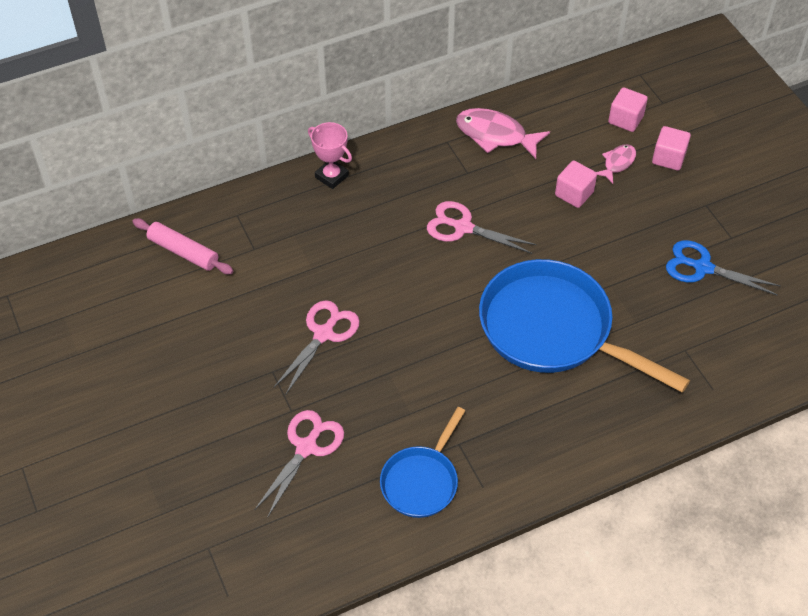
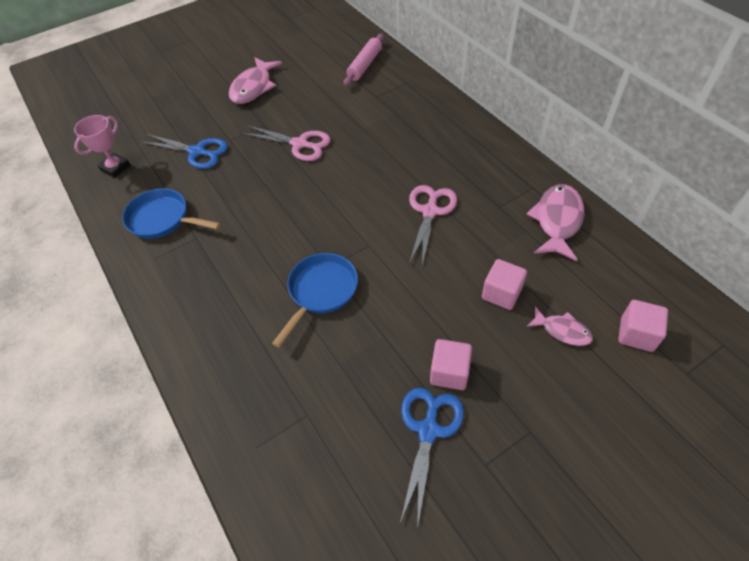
camera: 85 degrees right, 0 degrees up
pink scissors [254,410,344,517] -> blue scissors [141,134,228,169]
pink trophy [308,122,352,189] -> pink trophy moved to [74,115,130,178]
blue pan [479,259,690,393] -> blue pan [272,253,358,347], size x0.54
pink cube [652,126,691,170] -> pink cube moved to [430,339,472,390]
none -> pink fish [229,57,282,104]

